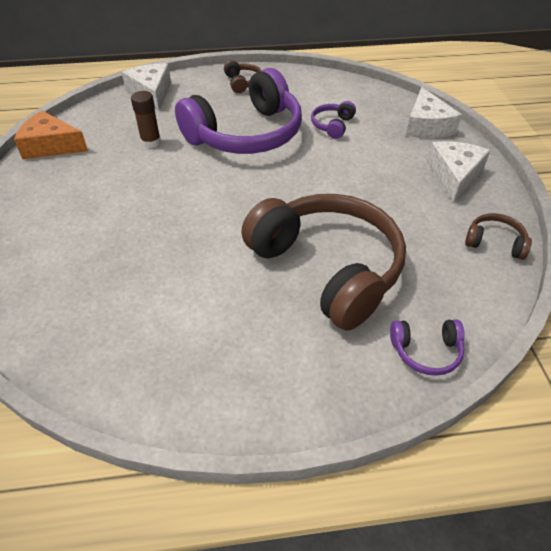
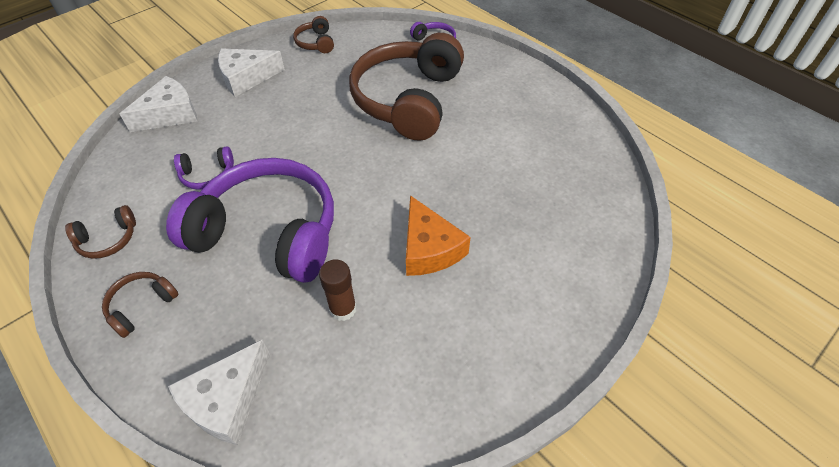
camera: 125 degrees left, 5 degrees up
orange cheese [14,110,88,159] -> orange cheese moved to [406,195,471,276]
none -> brown headphones [65,205,136,259]

